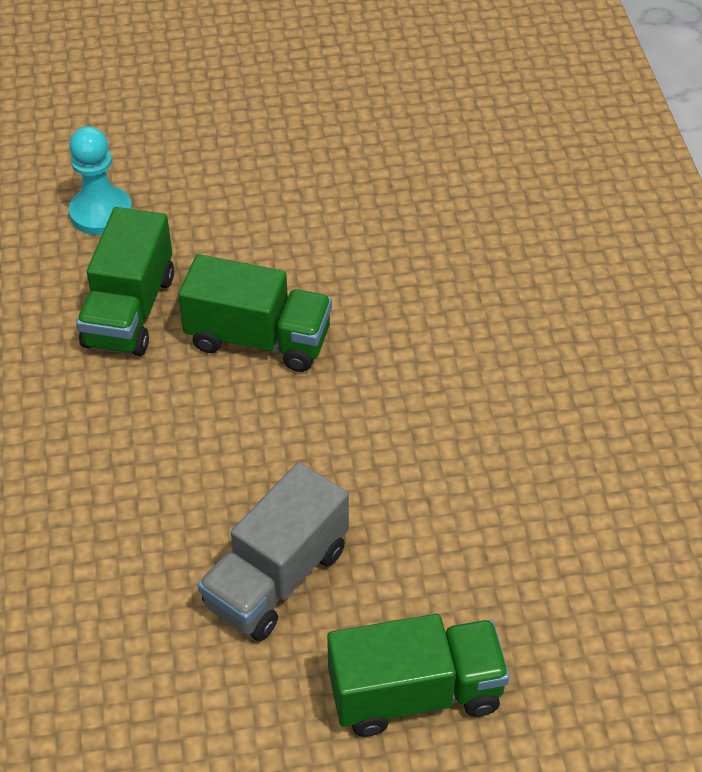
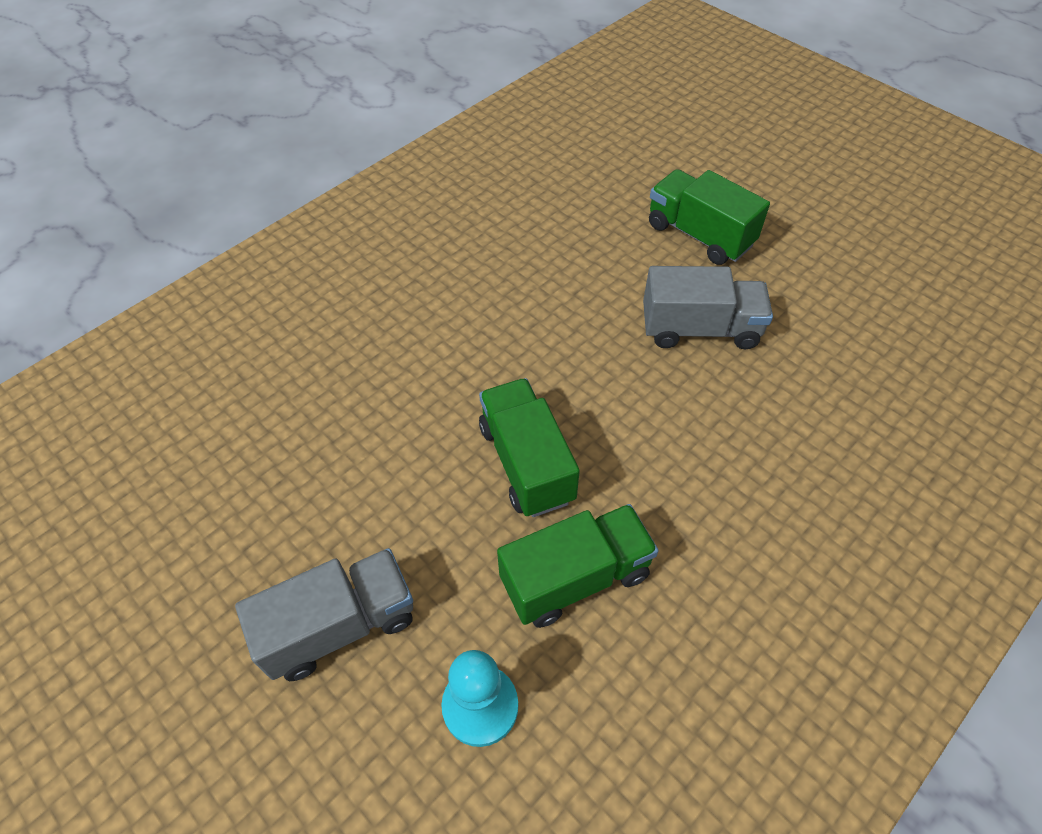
camera: 125 degrees left, 5 degrees up
none -> grey truck [235,548,413,681]

